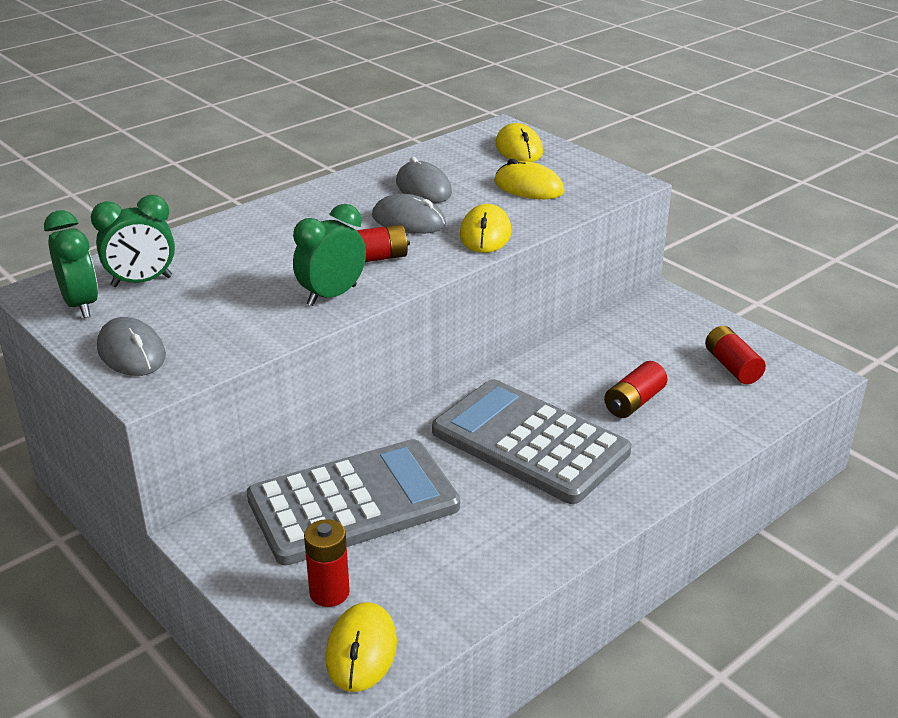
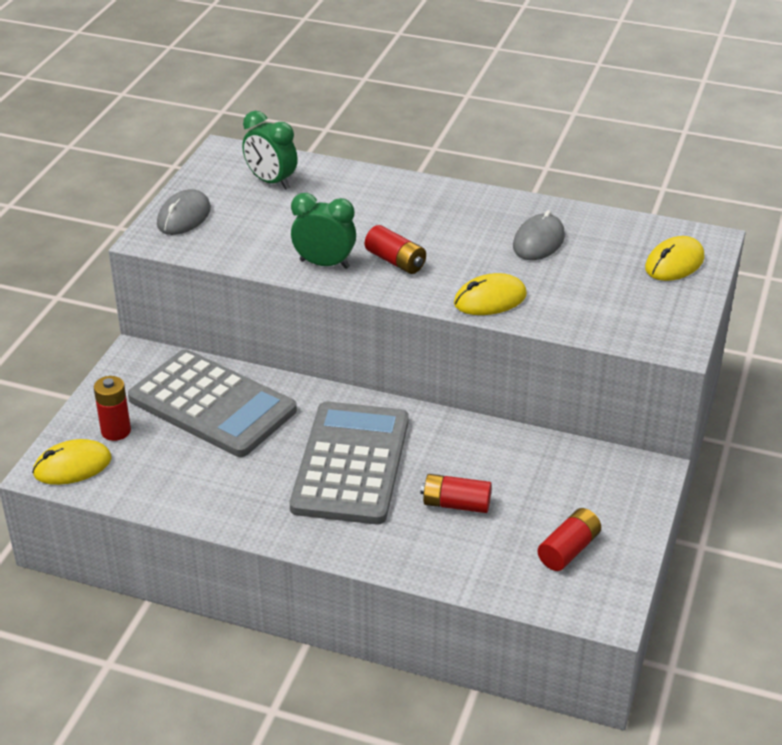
camera: 60 degrees right, 5 degrees up
green clock [44,210,98,318] -> none
grey mouse [372,194,446,234] -> none
yellow mouse [494,159,564,199] -> none

